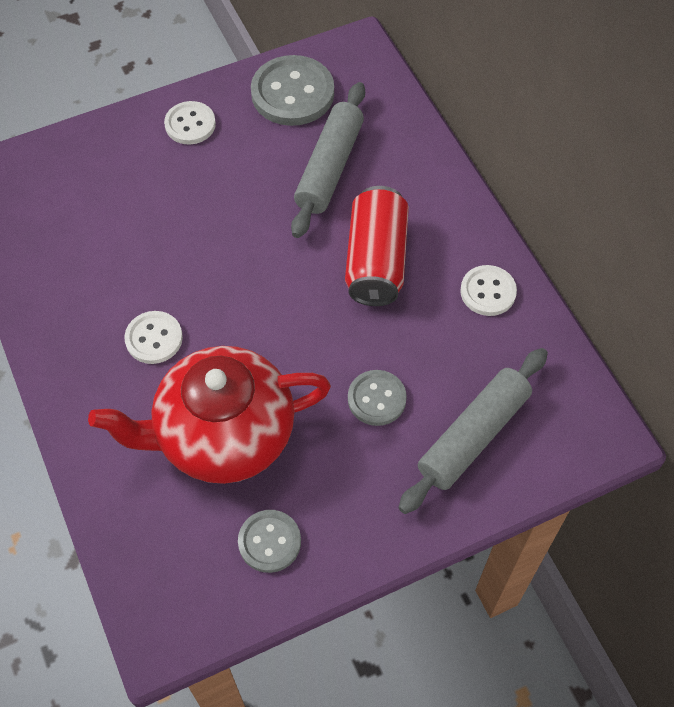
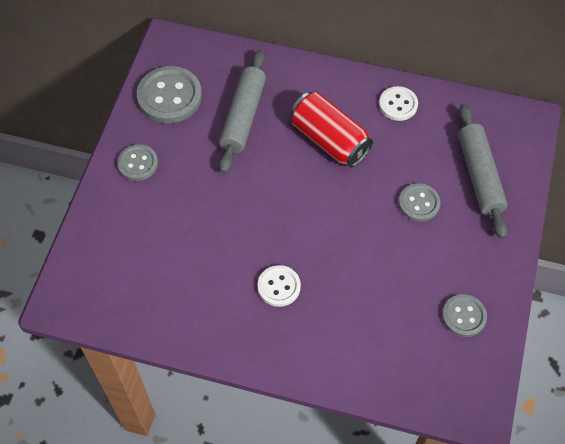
camera: 50 degrees left, 0 degrees up
red teapot [88,346,331,484] -> none
white button [164,101,216,144] -> grey button [117,144,158,181]
grey rolling pin [291,82,365,238] -> grey rolling pin turned 45 degrees clockwise [219,50,266,173]

